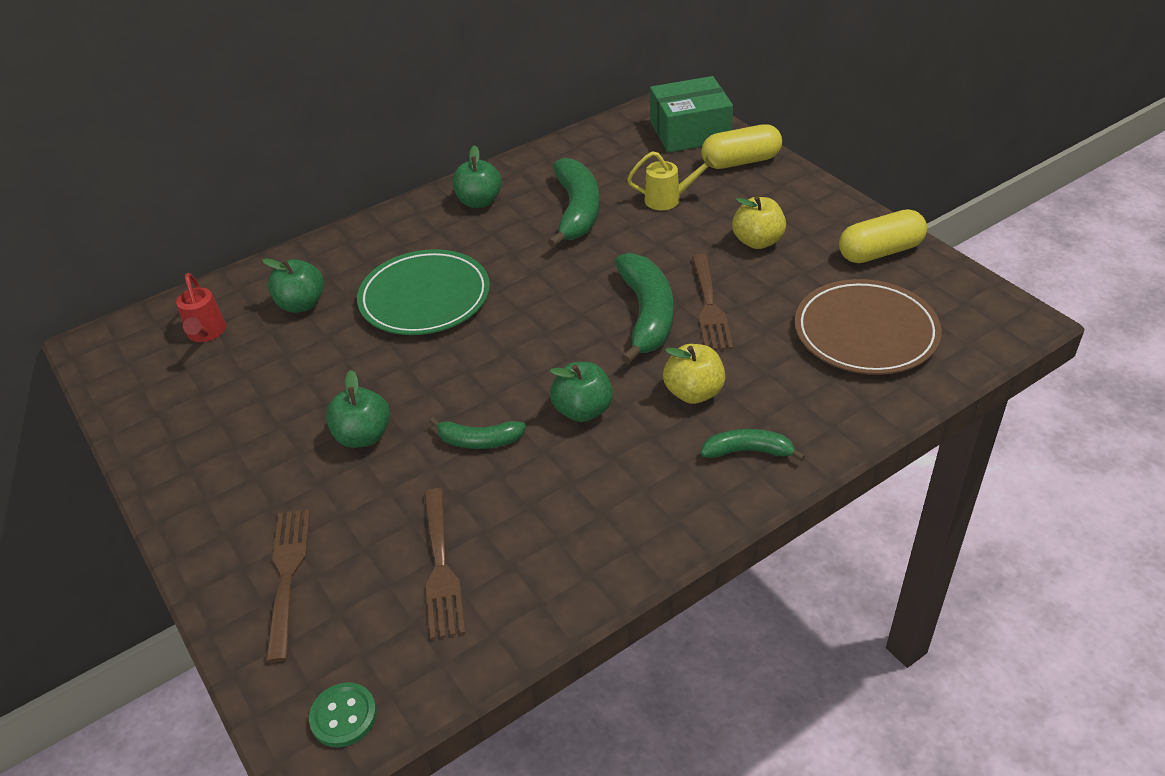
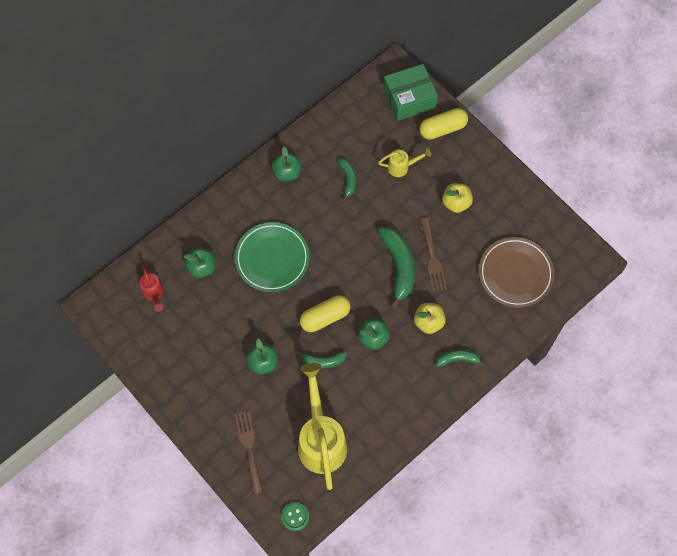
camera: 10 degrees left, 25 degrees up
brown fork [424,488,466,640] -> yellow watering can [298,363,347,490]
green banana [548,158,599,248] -> green banana [338,158,356,201], size x0.56
yellow capsule [839,209,927,263] -> yellow capsule moved to [300,295,350,332]

